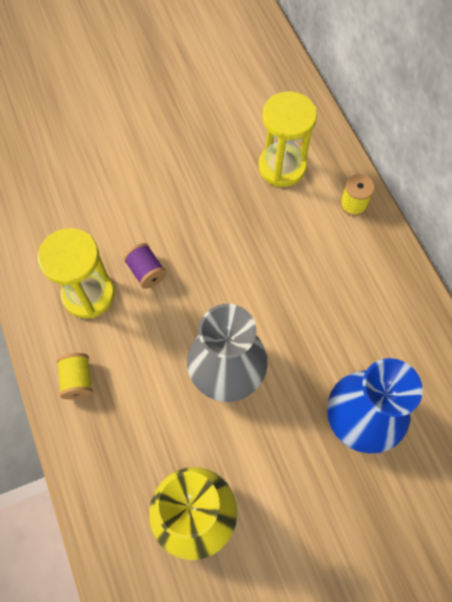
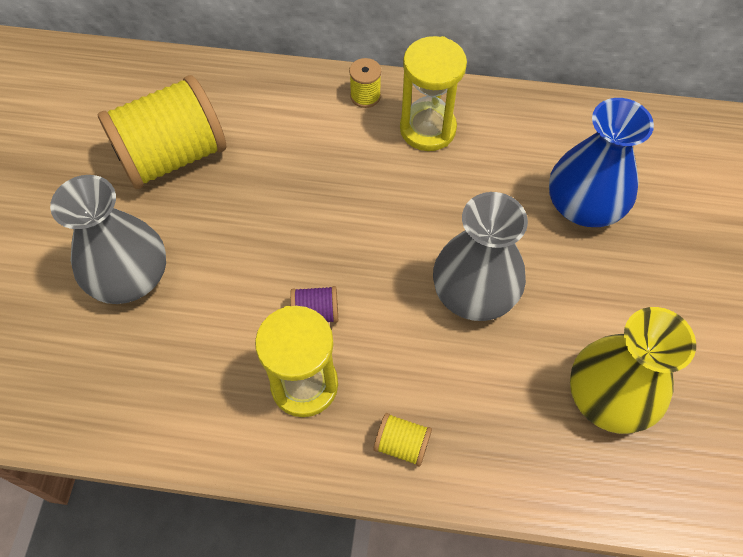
camera: 60 degrees left, 5 degrees down
yellow hourglass [258,91,317,187] -> yellow hourglass moved to [400,36,467,151]
none -> grey vase [50,175,166,304]
none -> yellow spool [98,75,226,189]

